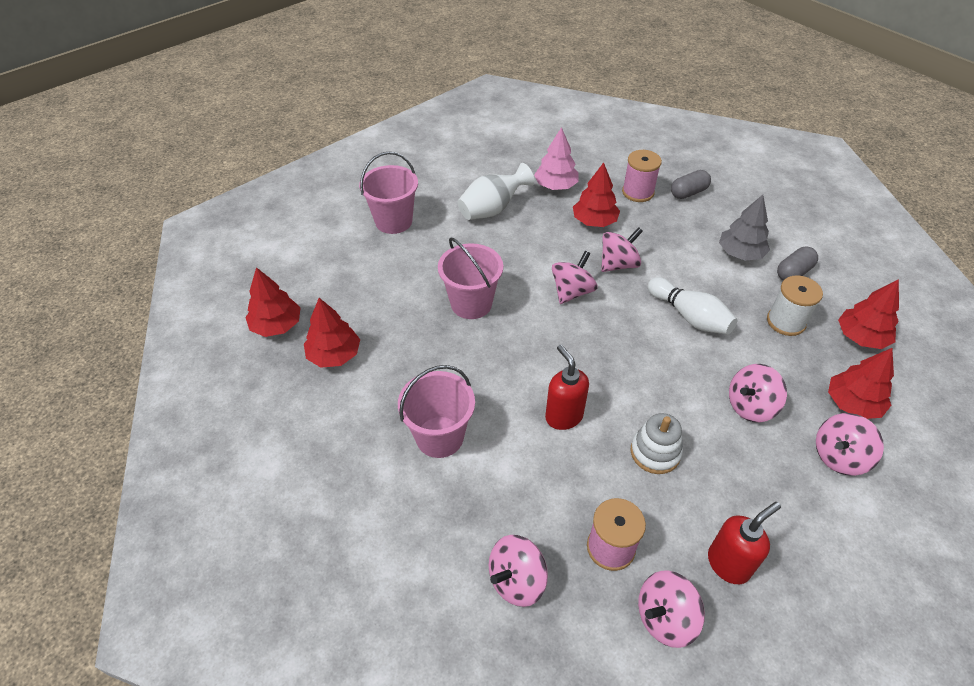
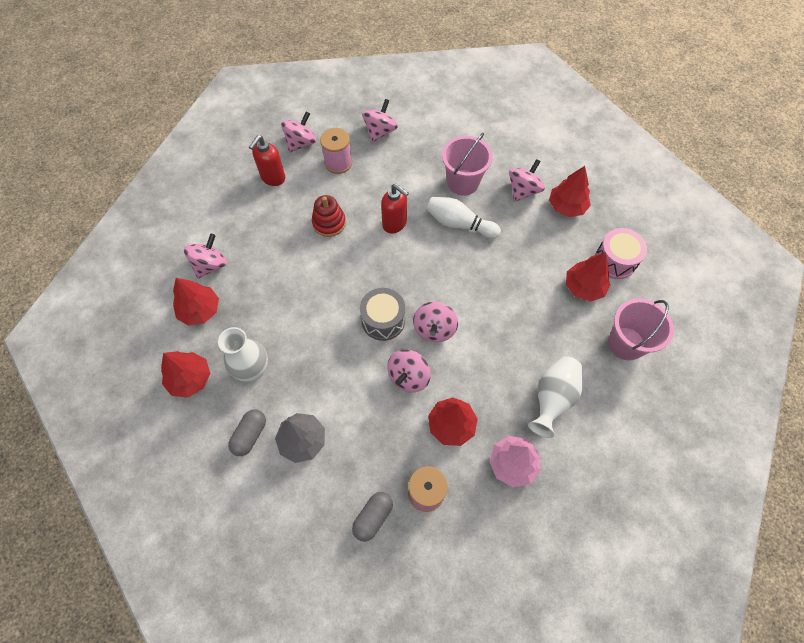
camera: 155 degrees right, 15 degrees up
red tree [245,267,301,337] -> red tree moved to [566,252,610,302]
pink bucket [438,238,503,319] -> none
white stacking toy [631,413,683,474] -> red stacking toy [312,195,346,237]
white bowling pin [648,277,737,335] -> white bowling pin moved to [426,197,501,239]
pink spinning top [729,364,787,422] -> pink spinning top moved to [509,159,545,202]
white spool [767,275,823,336] -> white vase [218,327,268,382]
none -> grey drum [360,288,405,341]
none -> pink drum [595,228,647,279]

